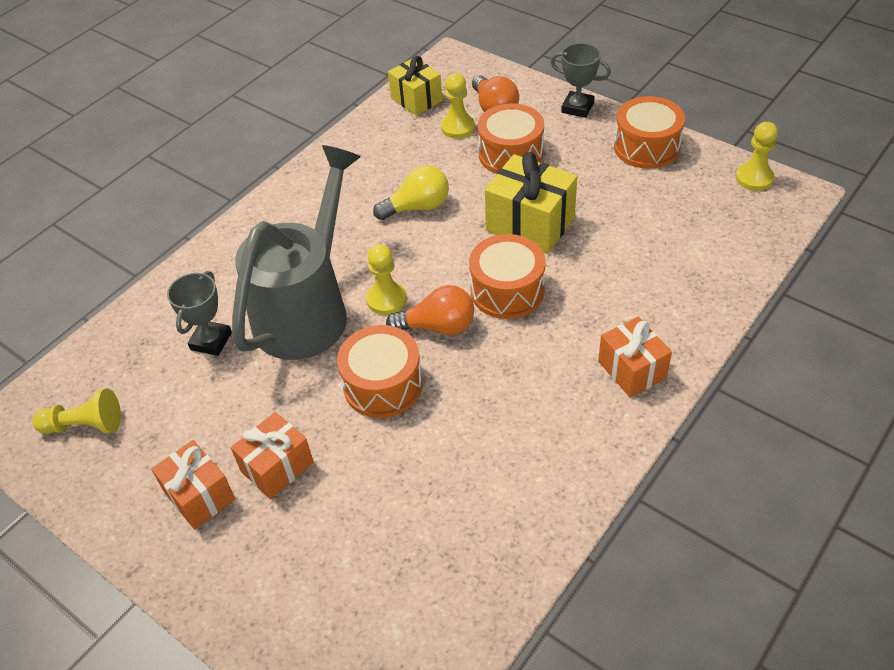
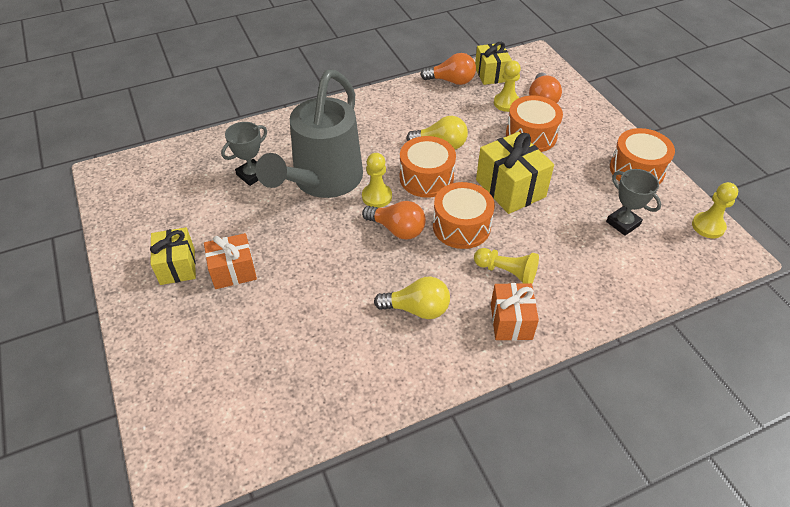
camera: 25 degrees right, 0 degrees up
yellow pawn [33,388,121,434] -> yellow pawn moved to [474,248,539,283]
orange gift [151,440,235,529] -> yellow gift [150,227,196,285]
grey watering can [232,145,361,360] -> grey watering can turned 150 degrees clockwise [256,70,363,198]
orange drum [337,325,423,418] -> orange drum moved to [400,136,456,198]
grey trophy [550,43,611,118] -> grey trophy moved to [606,169,661,236]
none -> yellow light bulb [374,277,450,319]
none -> orange light bulb [420,53,476,85]

